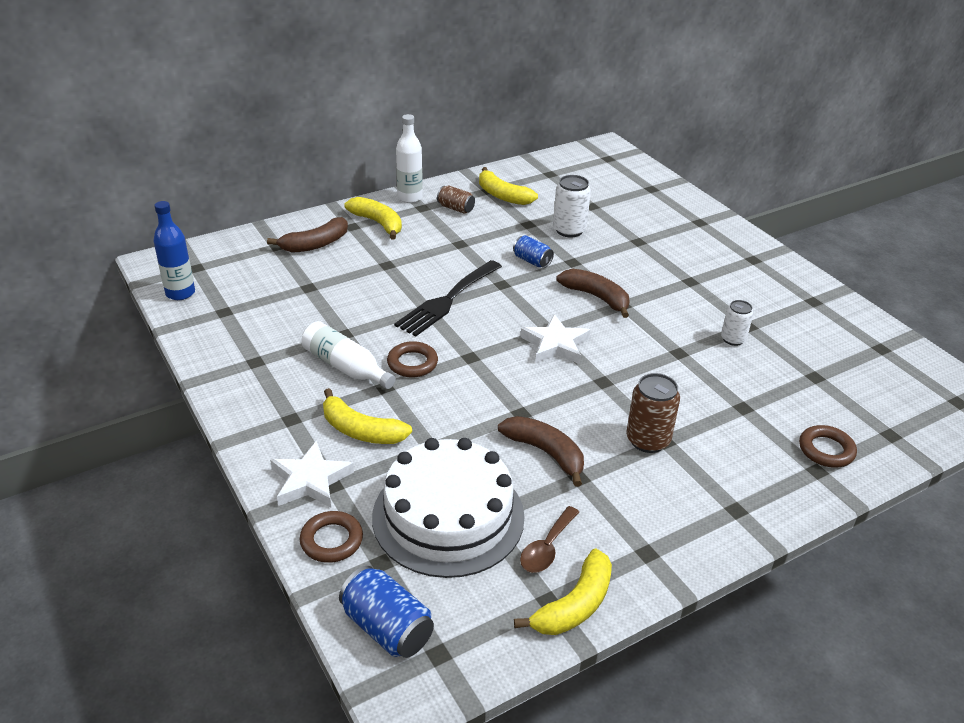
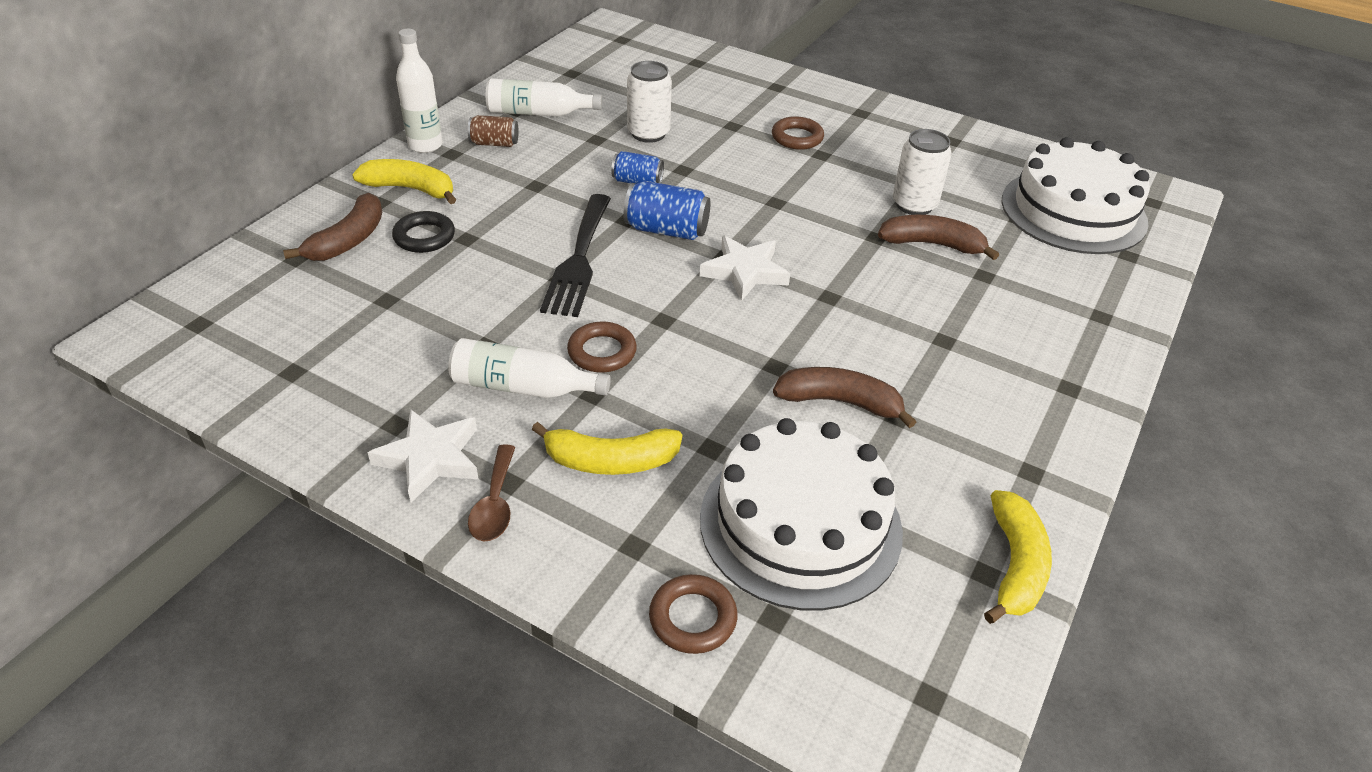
camera: 30 degrees left, 5 degrees up
blue bottle [153,201,195,300] -> none
white star [270,440,354,508] -> white star moved to [368,409,478,502]
blue can [339,566,434,658] -> blue can moved to [624,181,711,240]
yellow banana [479,167,538,205] -> white bottle [486,78,602,116]
brown spoon [520,506,579,573] -> brown spoon moved to [468,444,515,542]
brown banana [556,269,630,318] -> brown banana moved to [878,215,999,260]
brown can [626,373,680,453] -> none
white can [721,300,753,346] -> white can [893,129,952,215], size x1.54
brown ring [799,425,857,468] -> brown ring moved to [772,116,824,150]
none -> black ring [392,211,455,253]
none -> white cake [1002,137,1150,254]

